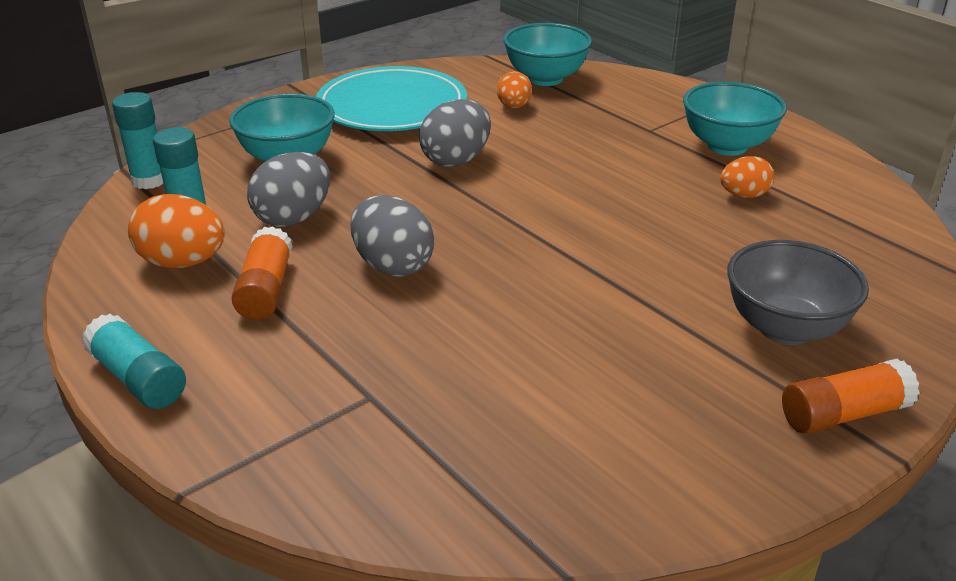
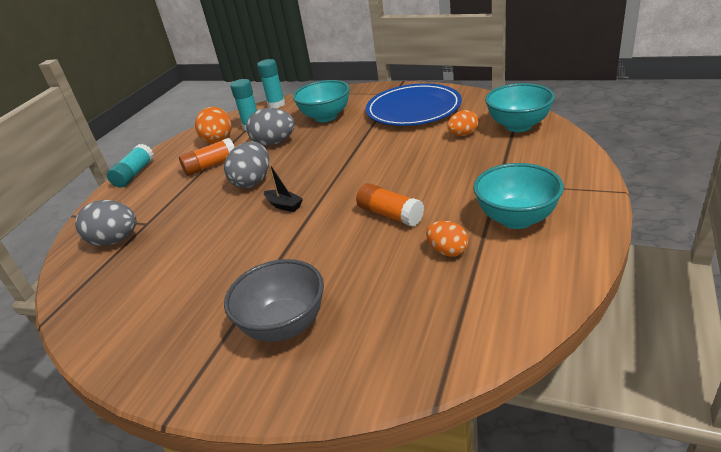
camera: 65 degrees right, 0 degrees up
turquoise plate [316,66,467,131] -> blue plate [366,83,462,126]
grey egg [419,99,491,167] -> grey egg moved to [75,200,136,246]
orange glue stick [782,359,920,434] -> orange glue stick moved to [356,183,424,227]
none -> black boat [264,164,303,212]

